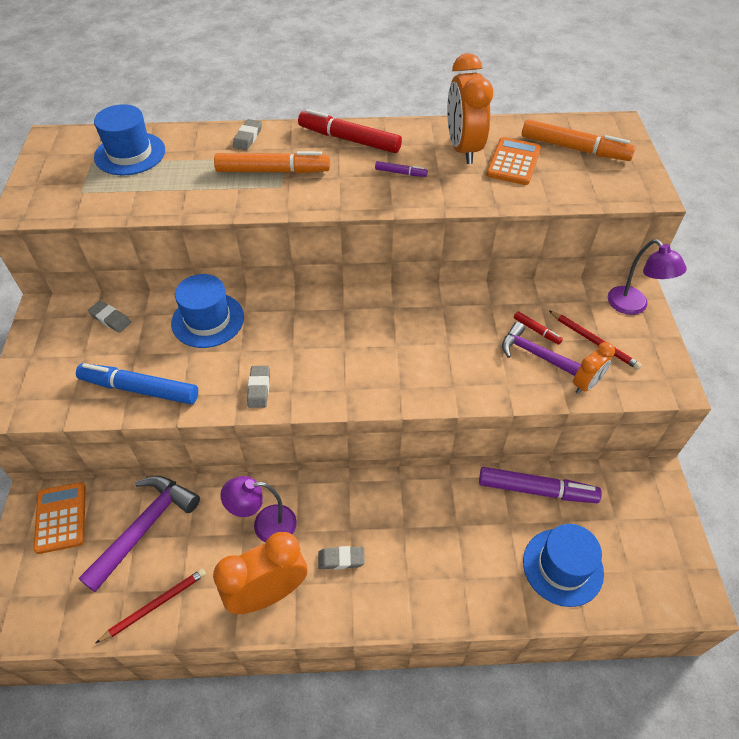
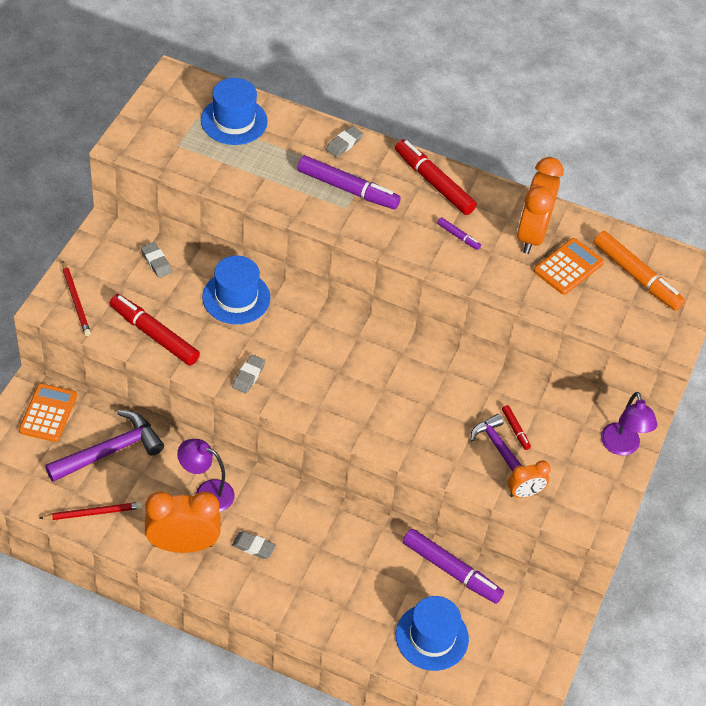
camera: 20 degrees right, 0 degrees up
blue marker [76,363,198,404] -> red marker [110,294,200,366]
orange marker [214,151,330,173] -> purple marker [297,156,401,209]
red pencil [549,311,642,370] -> red pencil moved to [62,261,91,336]

